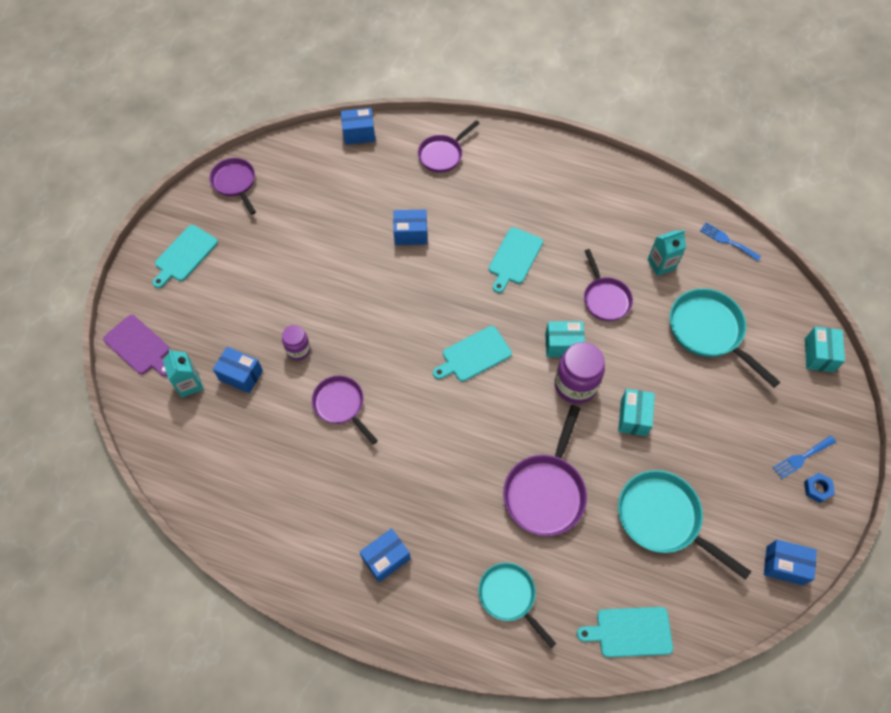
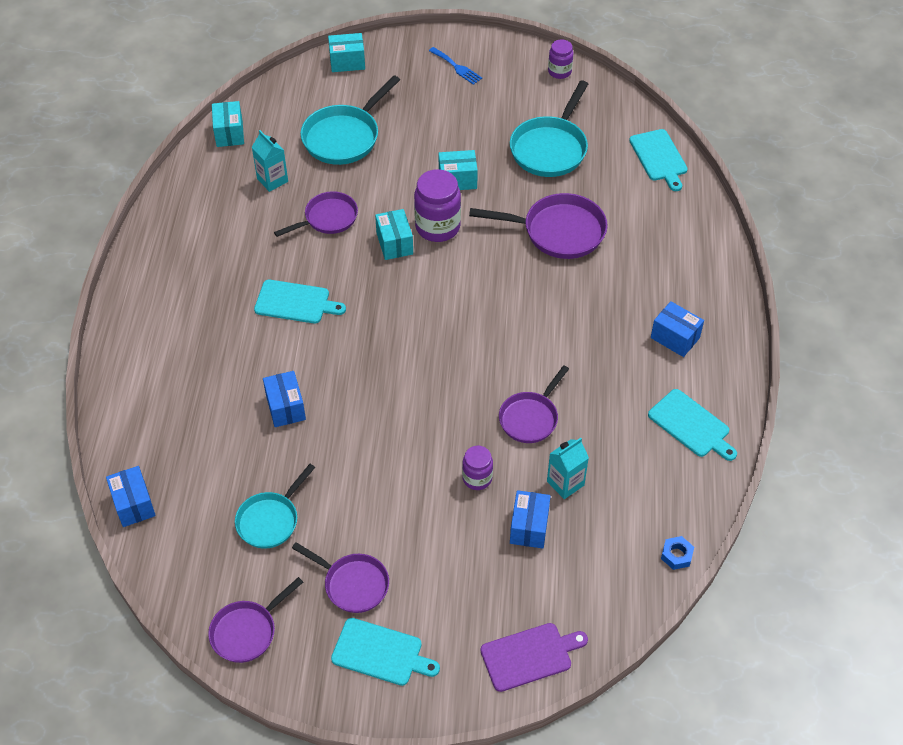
camera: 105 degrees left, 10 degrees down
purple cutting board [103,315,170,376] -> purple cutting board turned 45 degrees clockwise [480,623,588,692]
turquoise carton [163,349,203,397] -> turquoise carton moved to [547,438,589,499]
purple pan [418,120,480,173] -> purple pan moved to [292,542,389,613]
turquoise cutting board [433,326,512,382] -> turquoise cutting board moved to [648,389,737,461]
turquoise pan [478,562,556,648] -> turquoise pan moved to [235,464,315,548]
blue fork [700,222,761,261] -> turquoise box [212,101,244,147]
blue box [764,540,817,586] -> purple jar [548,39,573,79]
blue nut [804,473,835,503] -> blue nut moved to [661,536,694,570]

